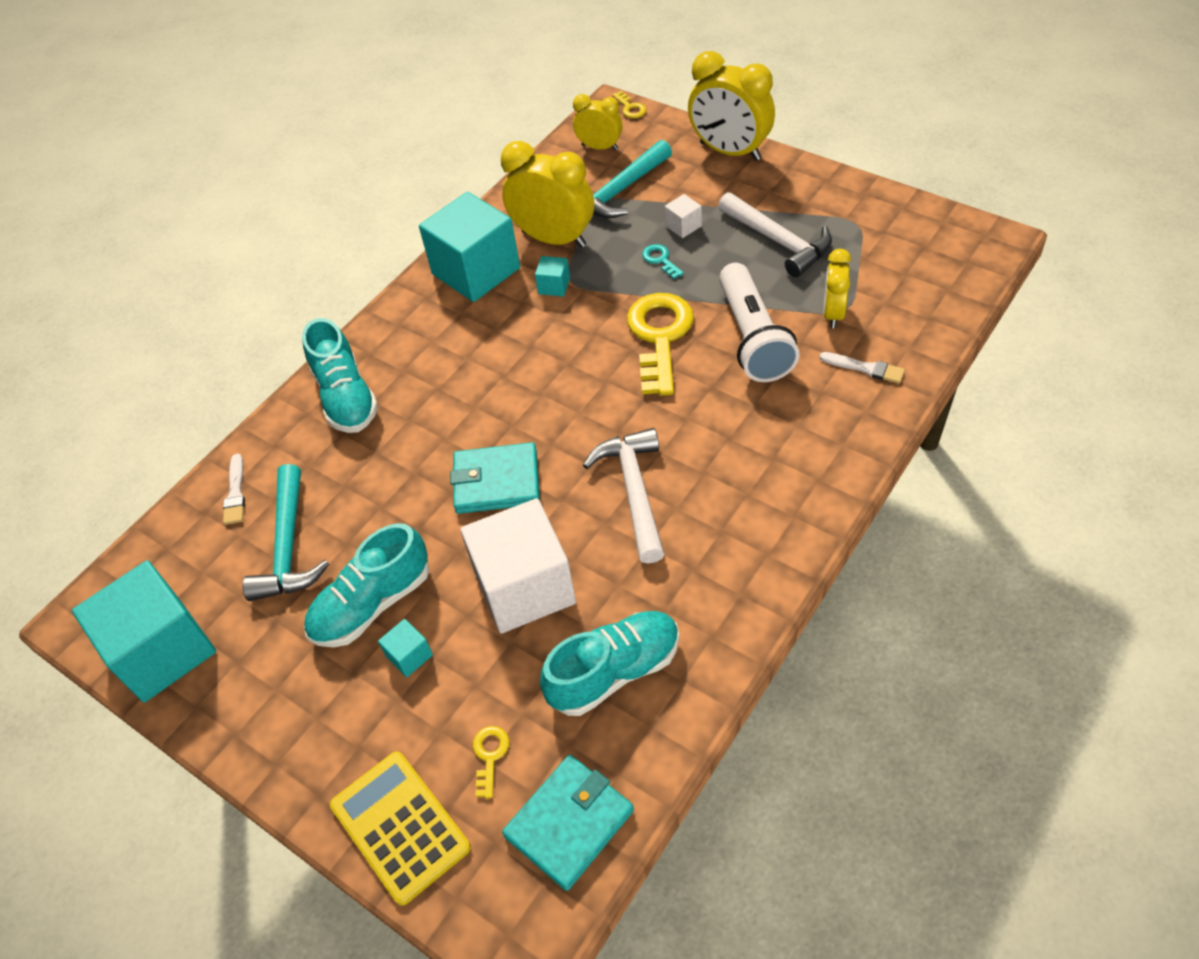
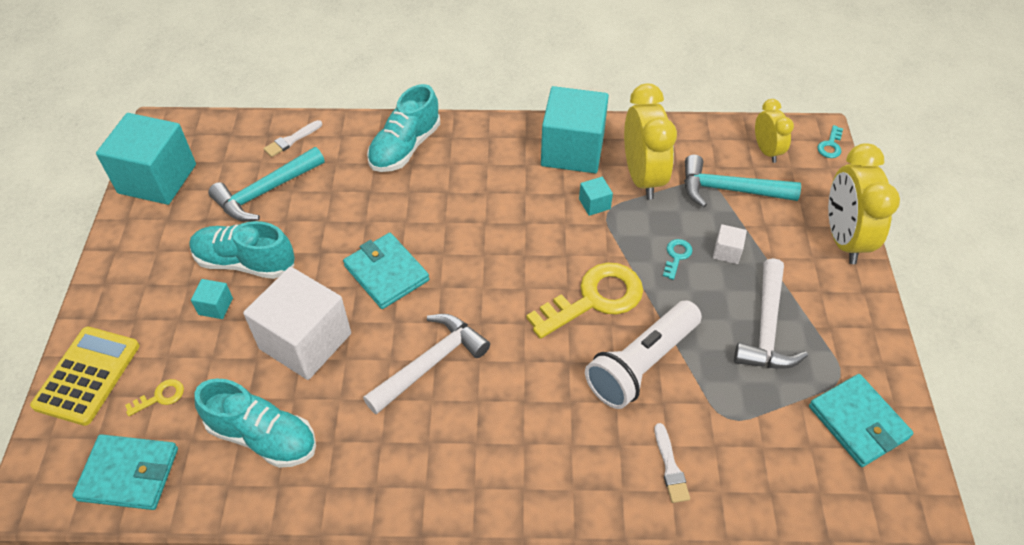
camera: 50 degrees right, 0 degrees up
yellow key [612,91,646,118] -> turquoise key [817,125,843,158]
yellow clock [823,249,851,328] -> none
none -> turquoise wallet [809,374,913,467]

